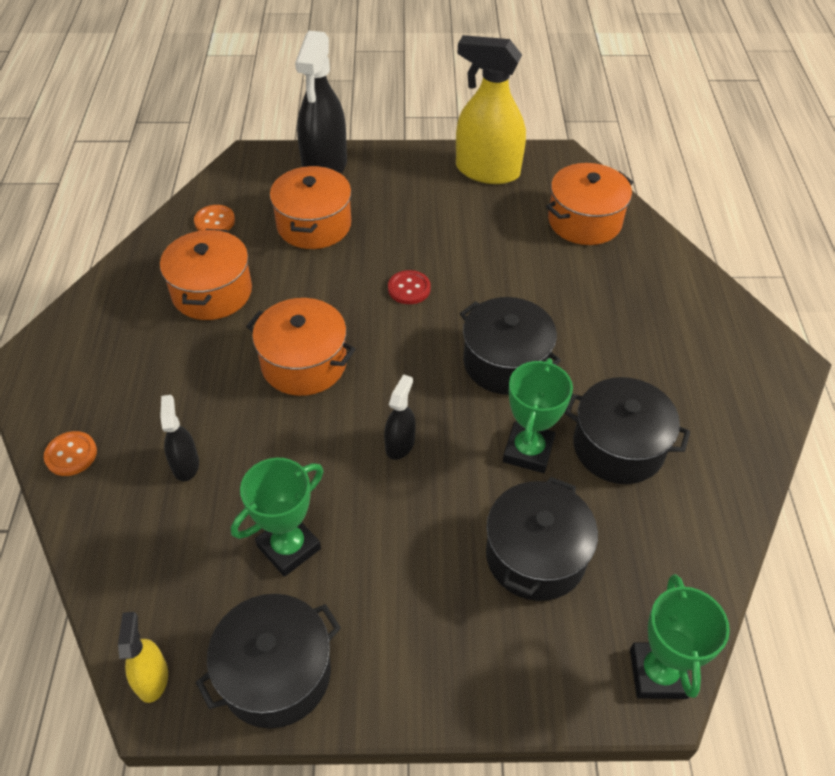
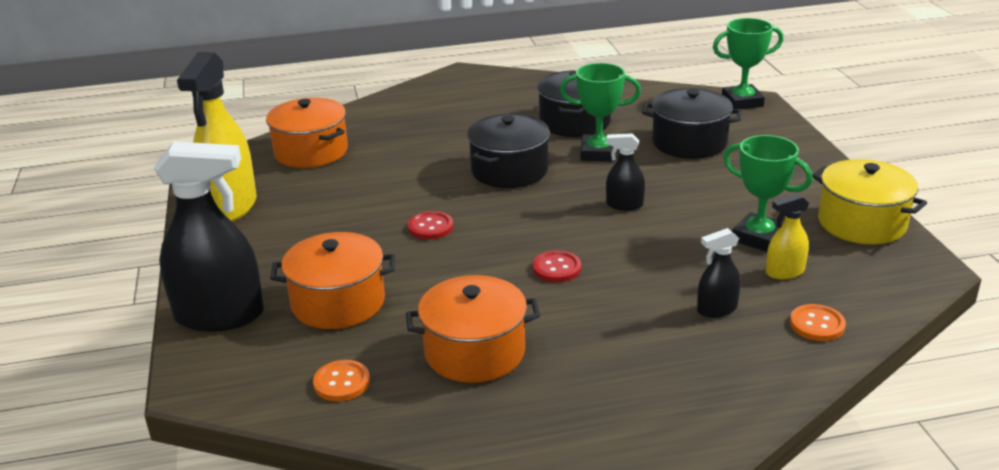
camera: 100 degrees left, 20 degrees down
orange button [44,431,97,476] -> orange button moved to [790,304,846,341]
yellow spray bottle [118,612,168,703] -> yellow spray bottle moved to [766,194,809,279]
black pot [196,594,341,728] -> yellow pot [812,159,927,244]
orange pot [246,298,356,396] -> red button [533,251,581,282]

